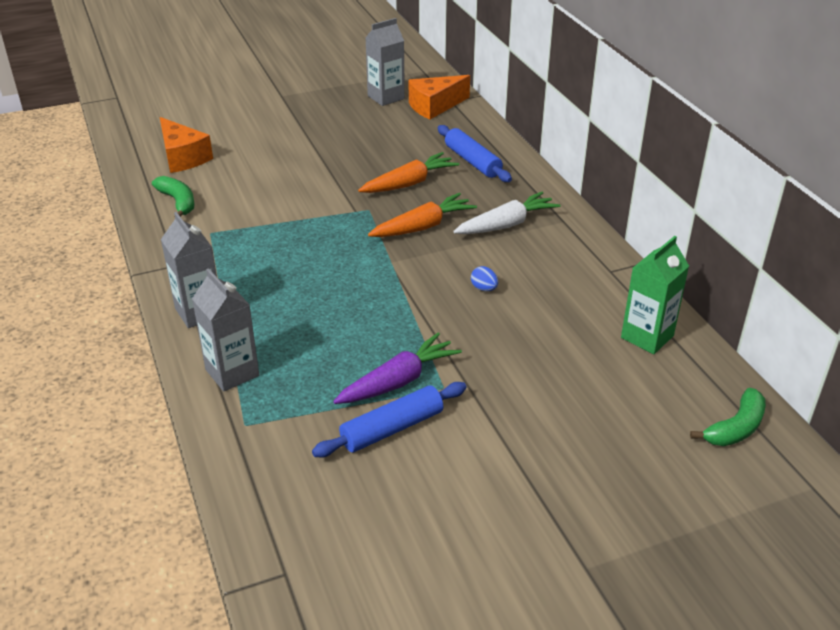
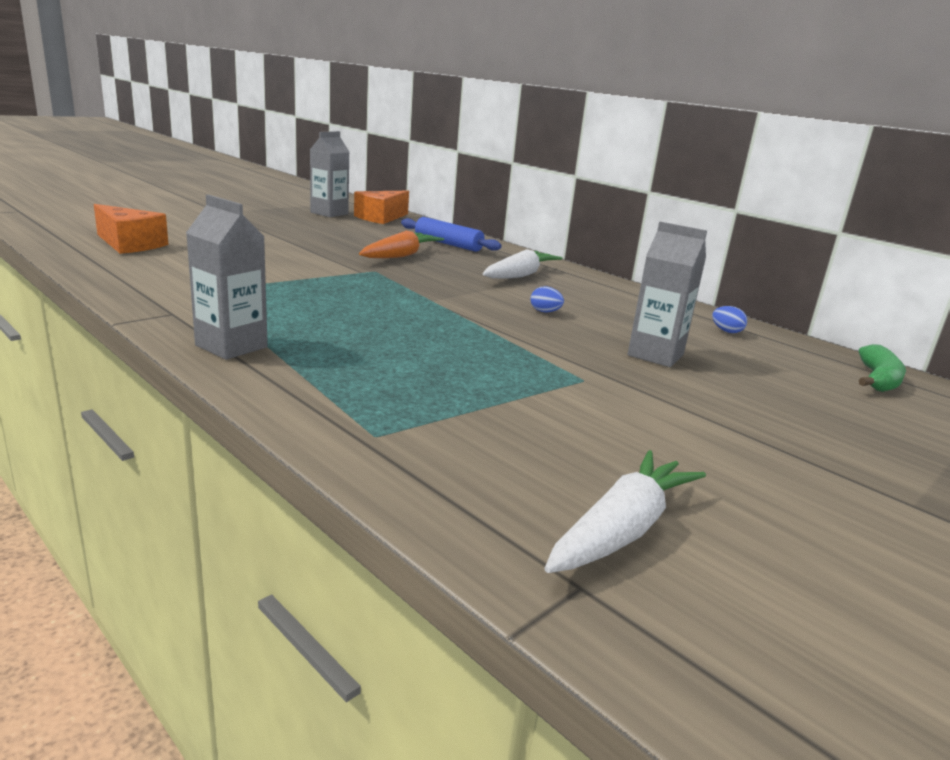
camera: 25 degrees left, 15 degrees down
green banana [152,176,195,217] -> none
grey carton [192,268,259,392] -> grey carton moved to [628,222,707,367]
blue rolling pin [312,382,467,457] -> none
purple carrot [333,332,462,404] -> none
orange carrot [368,193,477,237] -> none
green carton [621,236,689,354] -> blue egg [712,306,747,333]
none -> white carrot [544,450,706,573]

